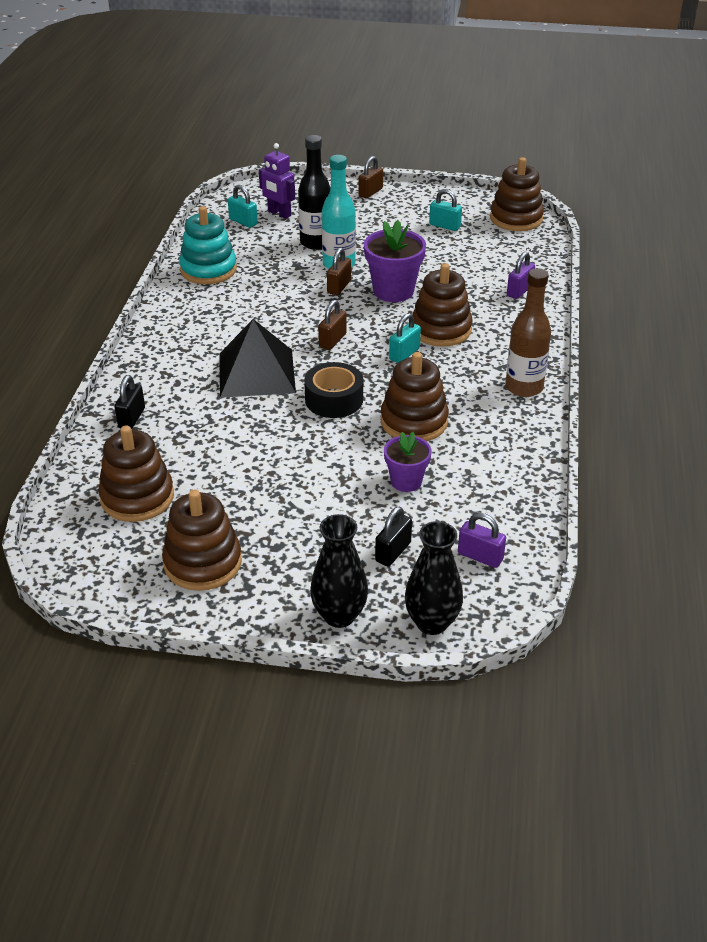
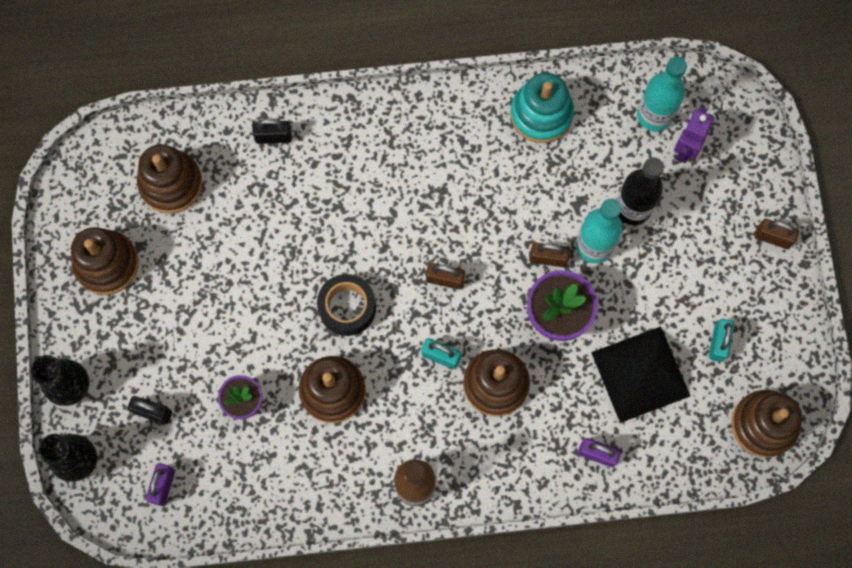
camera: 75 degrees right, 35 degrees up
black pyramid [219,319,296,398] -> black pyramid moved to [591,327,690,423]
turquoise padlock [228,185,258,228] -> turquoise bottle [637,57,687,132]

